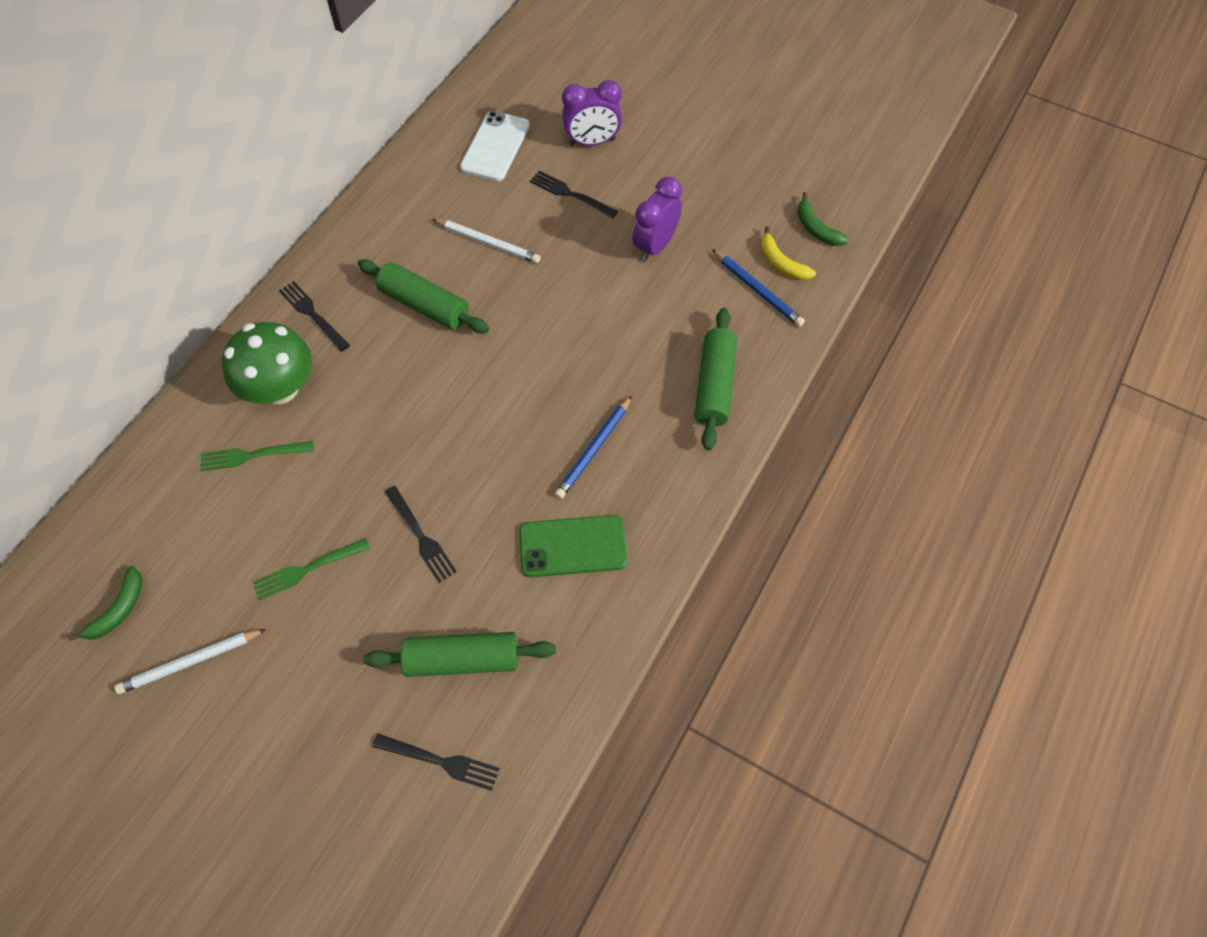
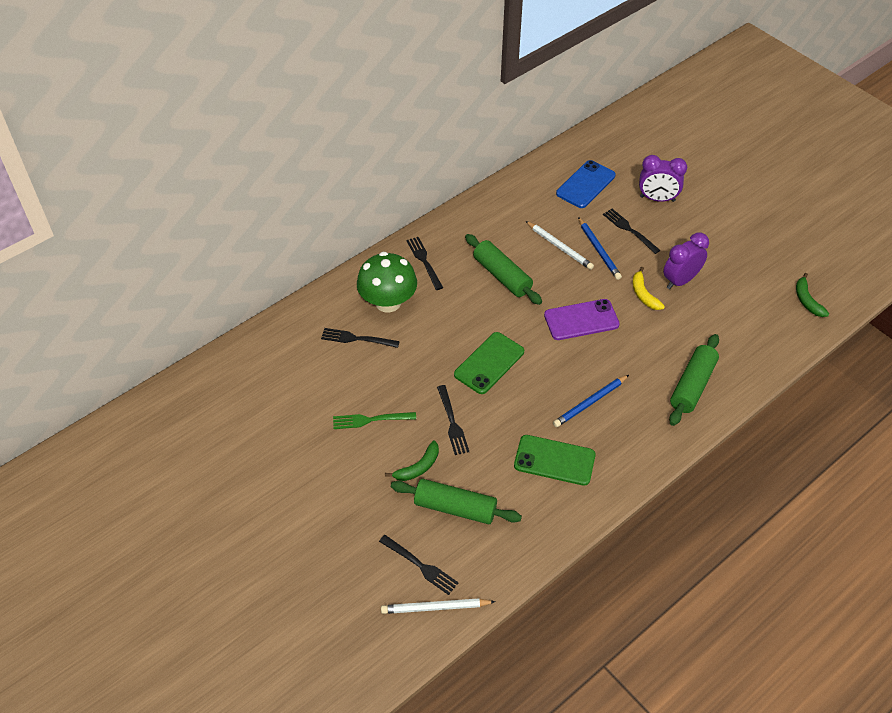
camera: 20 degrees right, 10 degrees down
green banana [68,566,142,641] -> green banana moved to [385,441,439,481]
white pencil [114,629,266,694] -> white pencil moved to [381,598,496,614]
green fork [200,441,314,471] -> black fork [321,328,400,348]
white phone [460,111,530,181] -> blue phone [556,160,616,208]
blue pencil [712,249,805,327] -> blue pencil moved to [578,217,622,280]
yellow banana [761,226,816,280] -> yellow banana moved to [632,267,665,310]
none -> green phone [454,332,524,394]
none -> purple phone [544,299,620,340]

